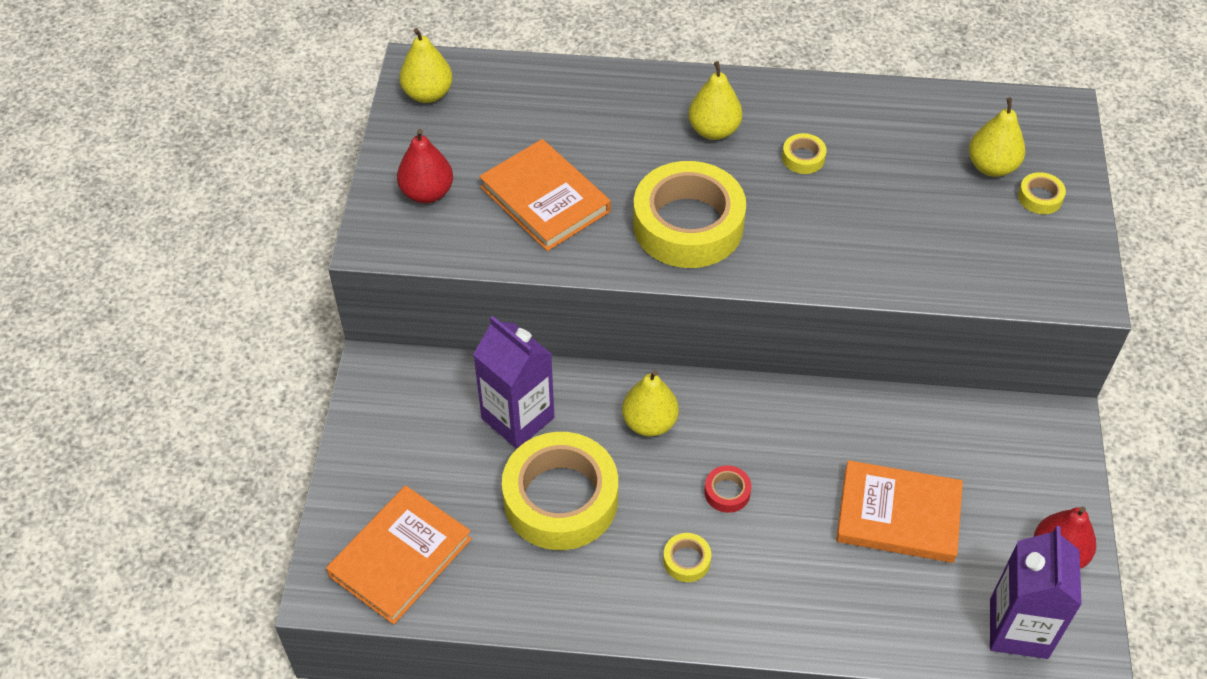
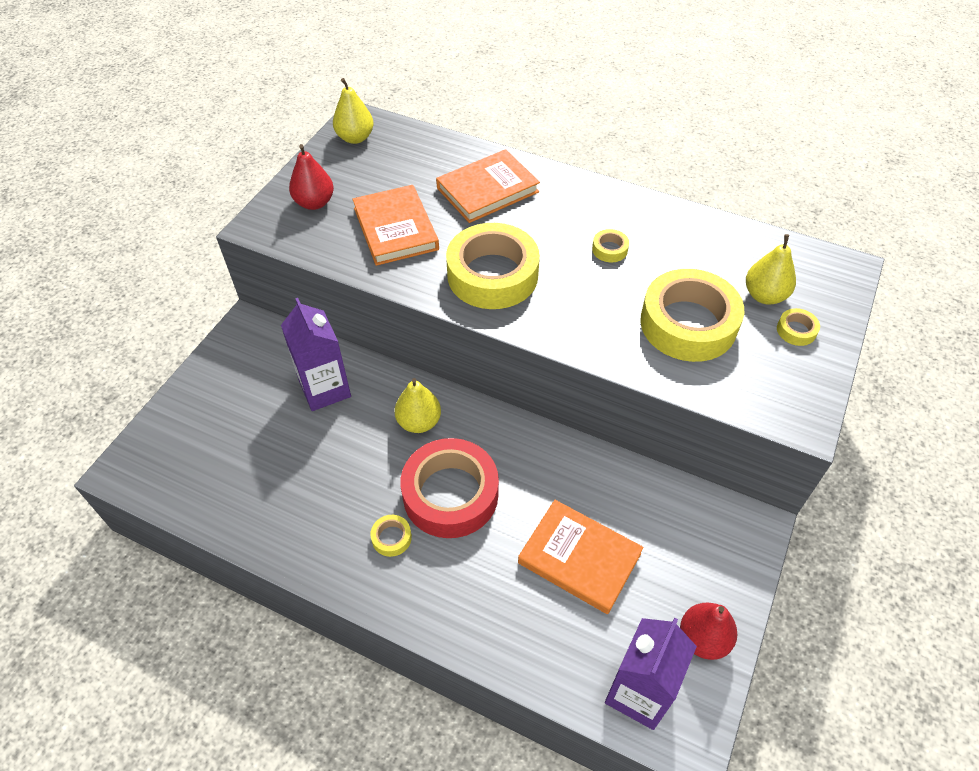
camera: 20 degrees right, 0 degrees up
orange book [326,486,472,625] -> orange book moved to [436,149,540,223]
yellow tape [502,432,618,550] -> yellow tape moved to [640,269,744,362]
yellow pear [688,61,742,140] -> none
red tape [704,465,751,513] -> red tape [400,438,499,538], size x2.49

